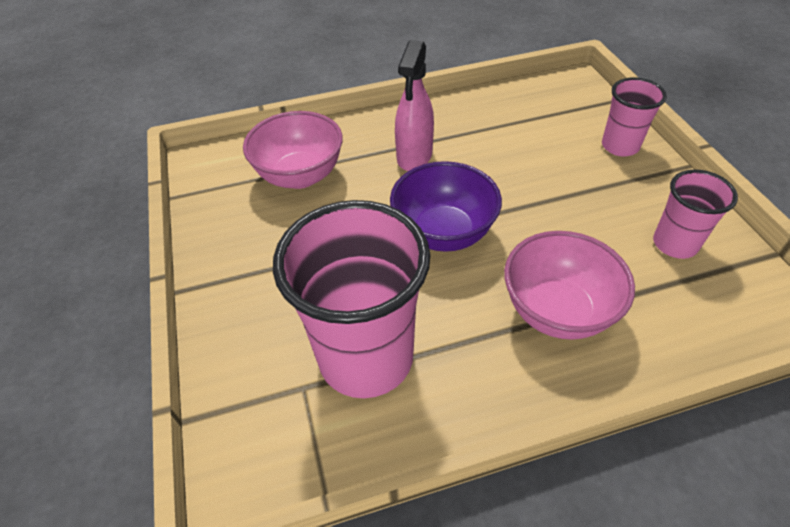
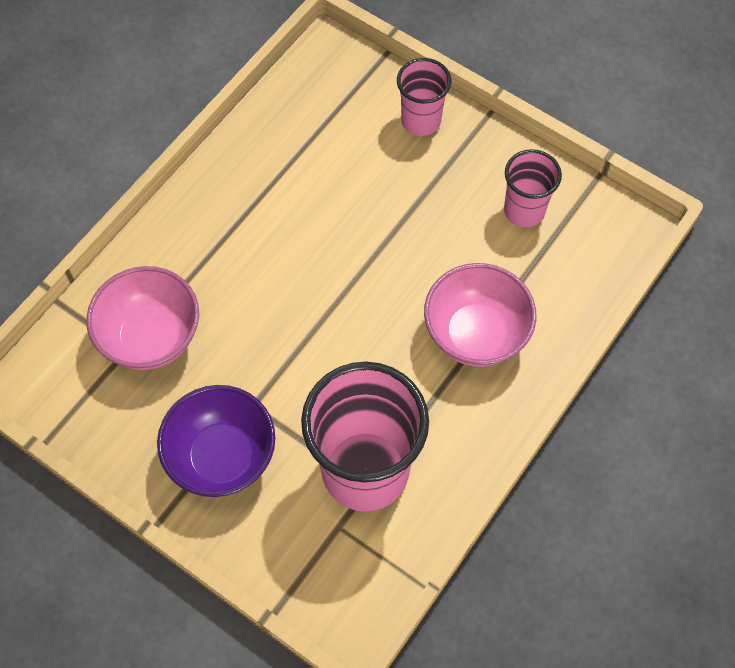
camera: 40 degrees left, 15 degrees up
purple bowl [390,161,502,252] -> purple bowl moved to [157,385,275,497]
pink spray bottle [395,40,434,171] -> none

